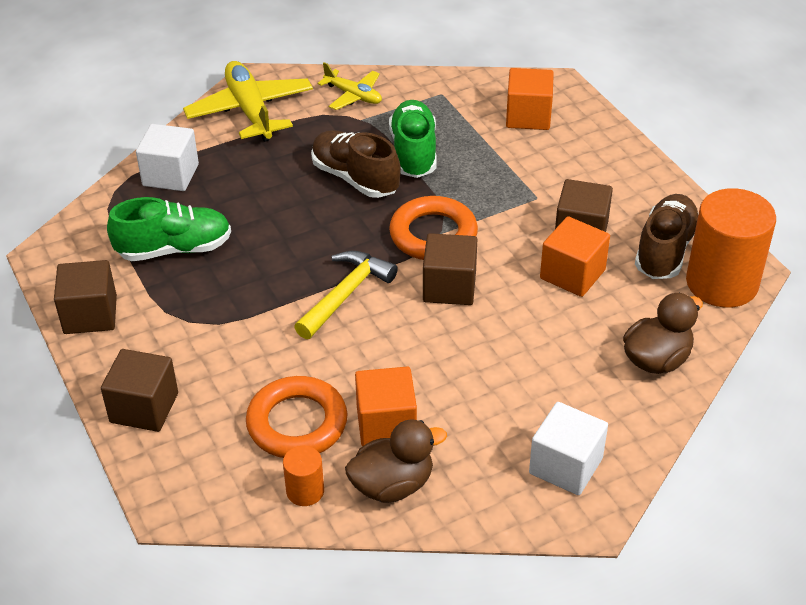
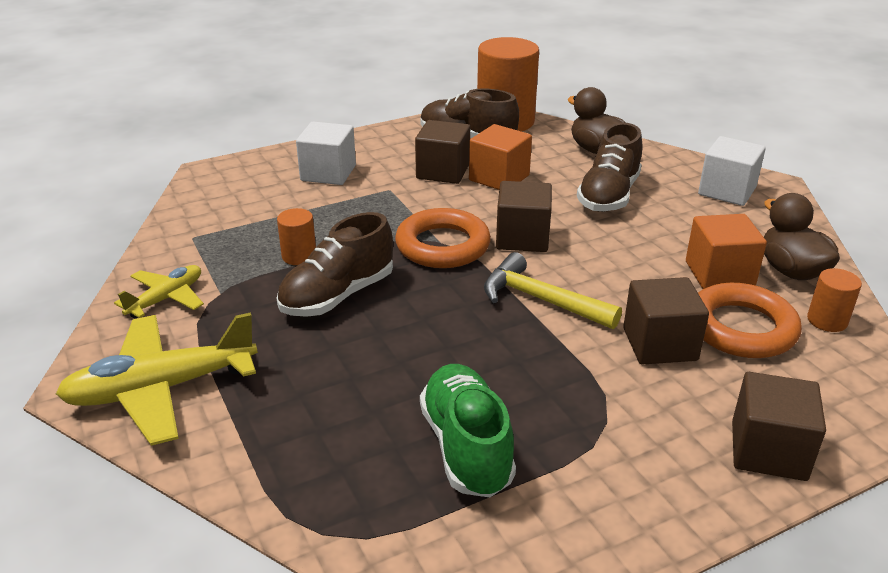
camera: 90 degrees left, 10 degrees down
brown cube [54,260,117,334] -> brown cube moved to [623,277,709,365]
white cube [136,124,199,191] -> white cube moved to [296,122,356,185]
green shoe [389,100,437,178] -> orange cylinder [277,208,316,265]
orange cube [506,68,554,130] -> none
none -> brown shoe [577,123,642,212]

